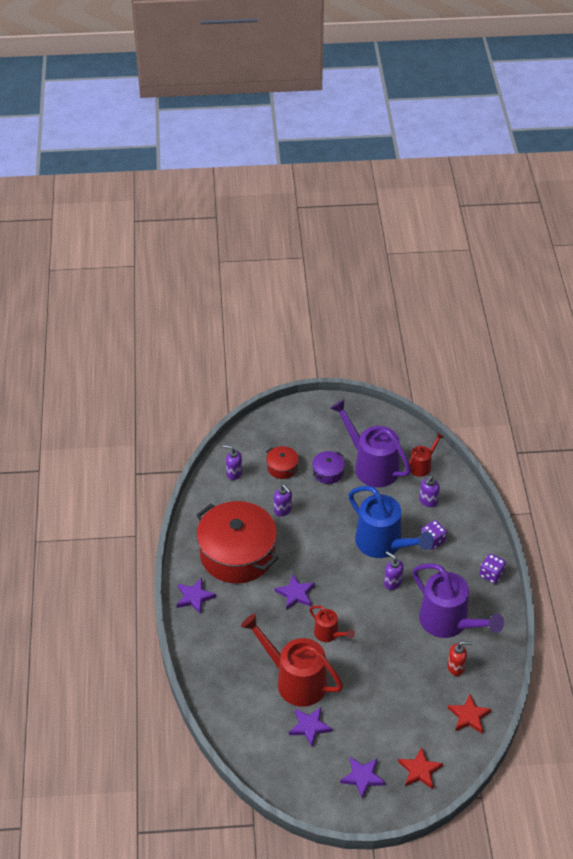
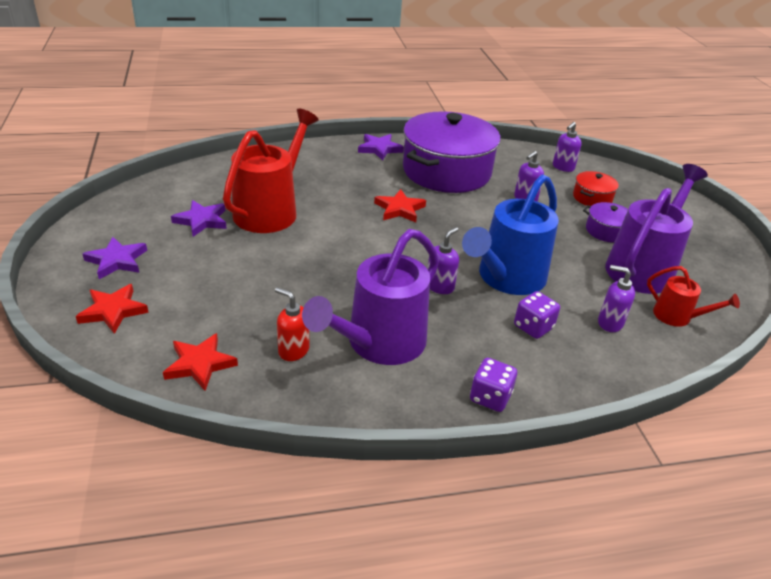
camera: 80 degrees right, 10 degrees down
red pot [196,501,279,584] -> purple pot [403,111,501,193]
purple soap dispenser [223,445,242,480] -> purple soap dispenser turned 150 degrees counterclockwise [553,122,582,172]
purple star [275,574,315,610] -> red star [374,189,426,222]
red watering can [309,606,355,642] -> none
red soap dispenser [447,642,472,676] -> red soap dispenser turned 135 degrees clockwise [275,287,309,361]

